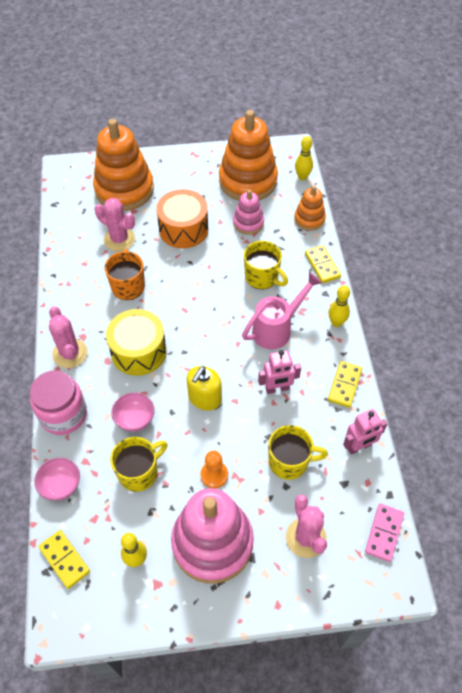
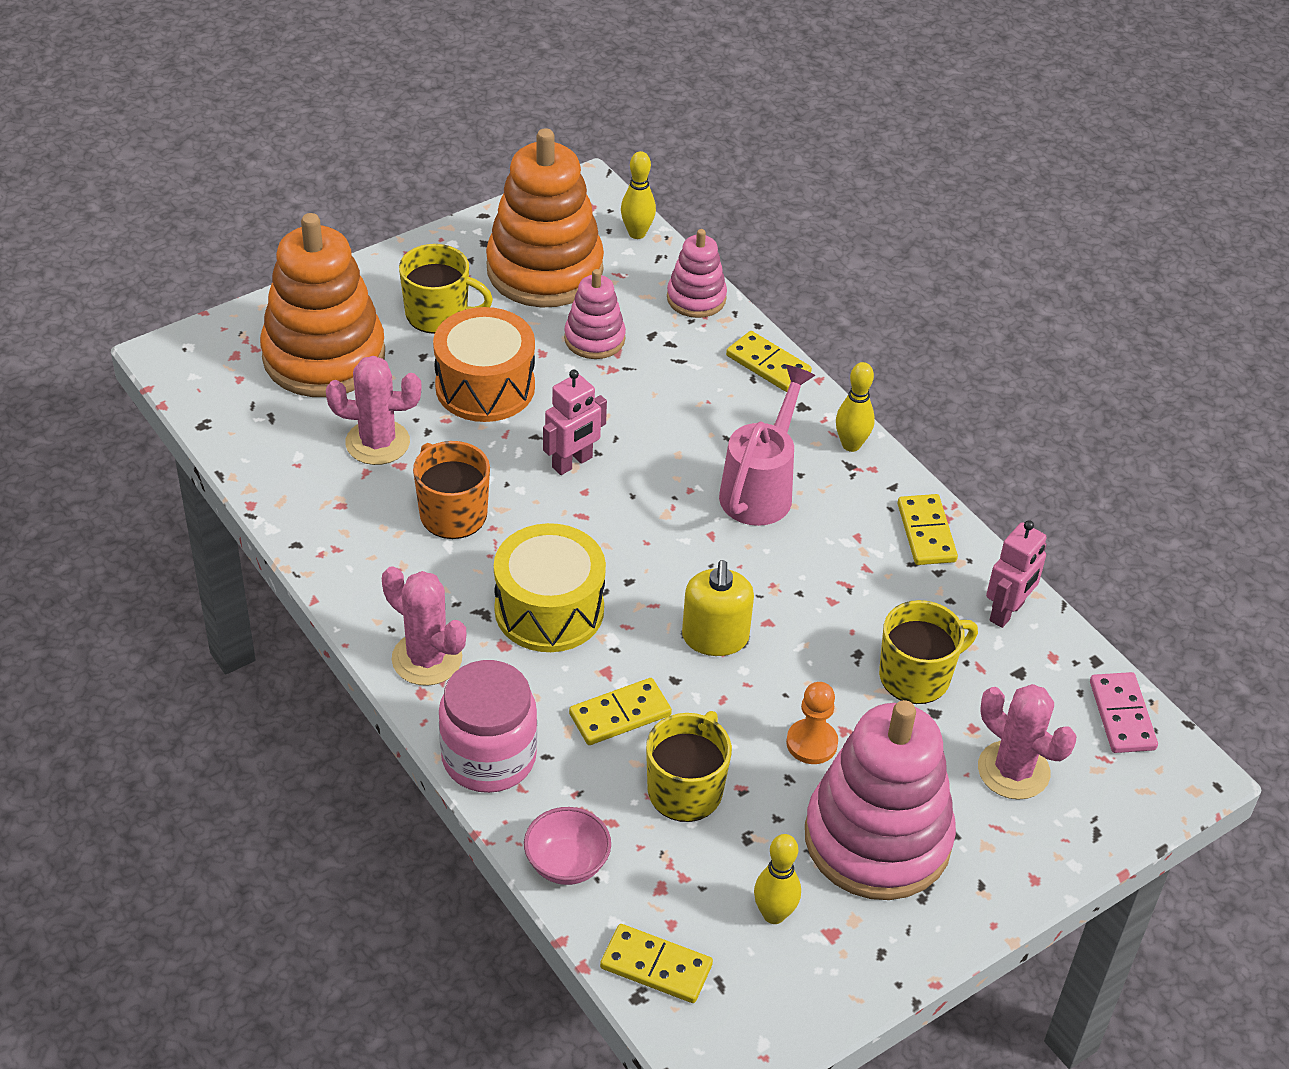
camera: 30 degrees left, 10 degrees down
pink bowl [111,392,155,432] -> yellow domino [569,678,672,745]
yellow mug [244,241,288,289] -> yellow mug moved to [399,244,493,334]
pink robot [258,350,301,394] -> pink robot moved to [543,370,607,475]
orange stacking toy [294,186,326,231] -> pink stacking toy [667,229,727,318]

